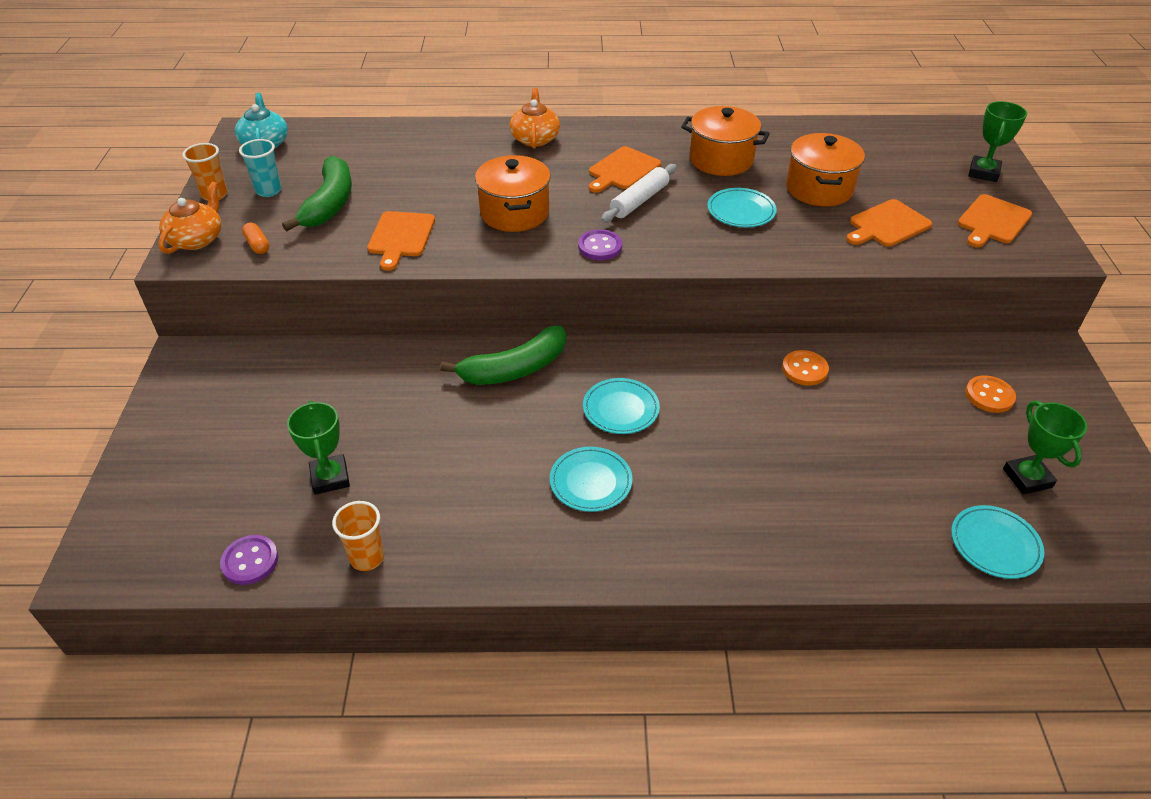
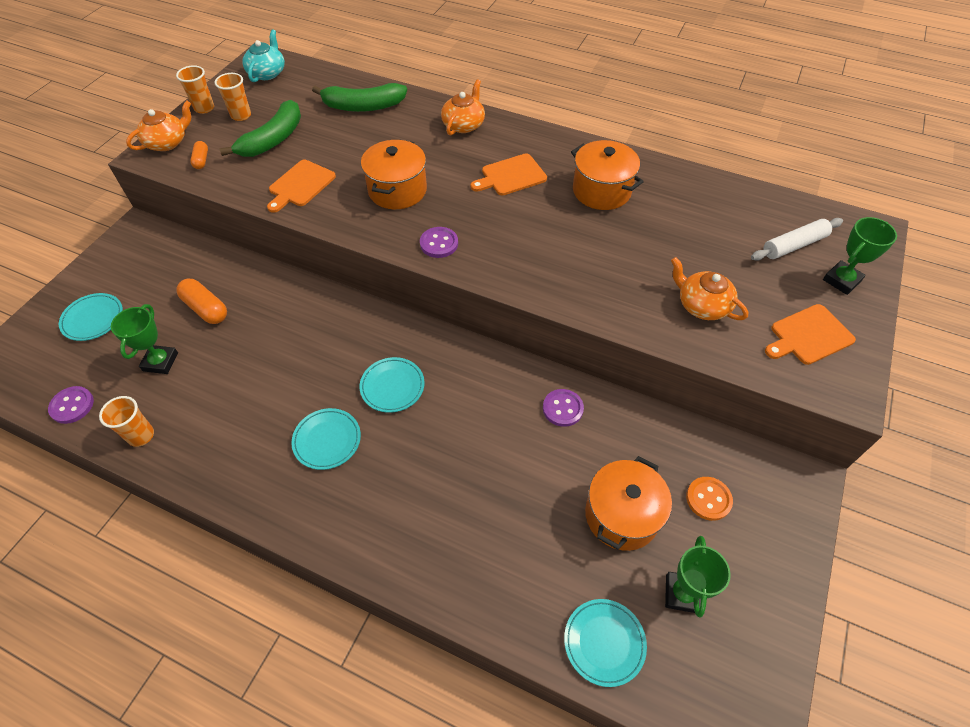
camera: 25 degrees right, 10 degrees up
turquoise cup [239,139,282,197] -> orange cup [214,73,251,121]
green banana [440,325,566,385] -> green banana moved to [312,83,407,112]
white rolling pin [601,164,677,223] -> white rolling pin moved to [751,218,843,261]
turquoise plate [707,188,777,227] -> turquoise plate moved to [59,293,123,341]
orange button [782,350,829,385] -> purple button [543,389,584,427]
orange pot [786,133,865,206] -> orange pot moved to [585,456,672,551]
orange cutting board [846,199,932,247] -> orange teapot [671,257,748,320]
none -> orange capsule [176,279,227,324]

